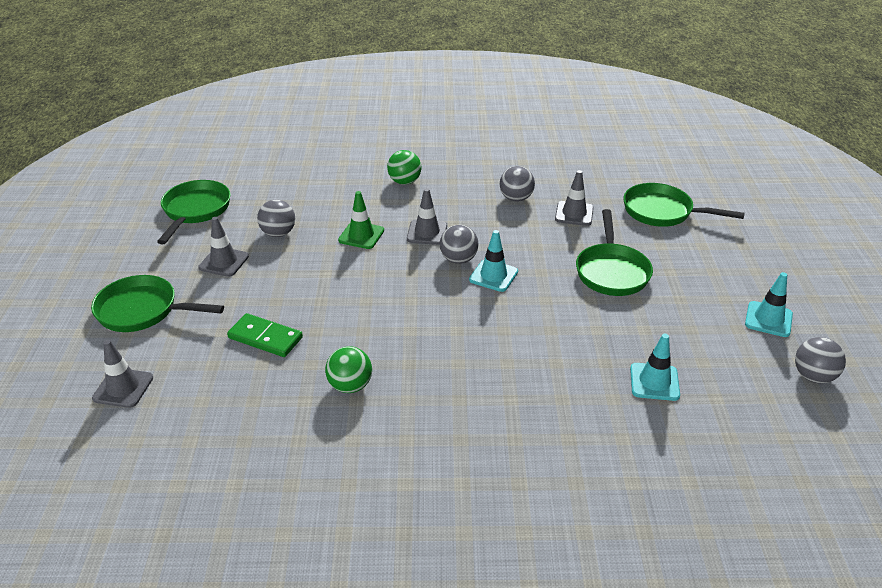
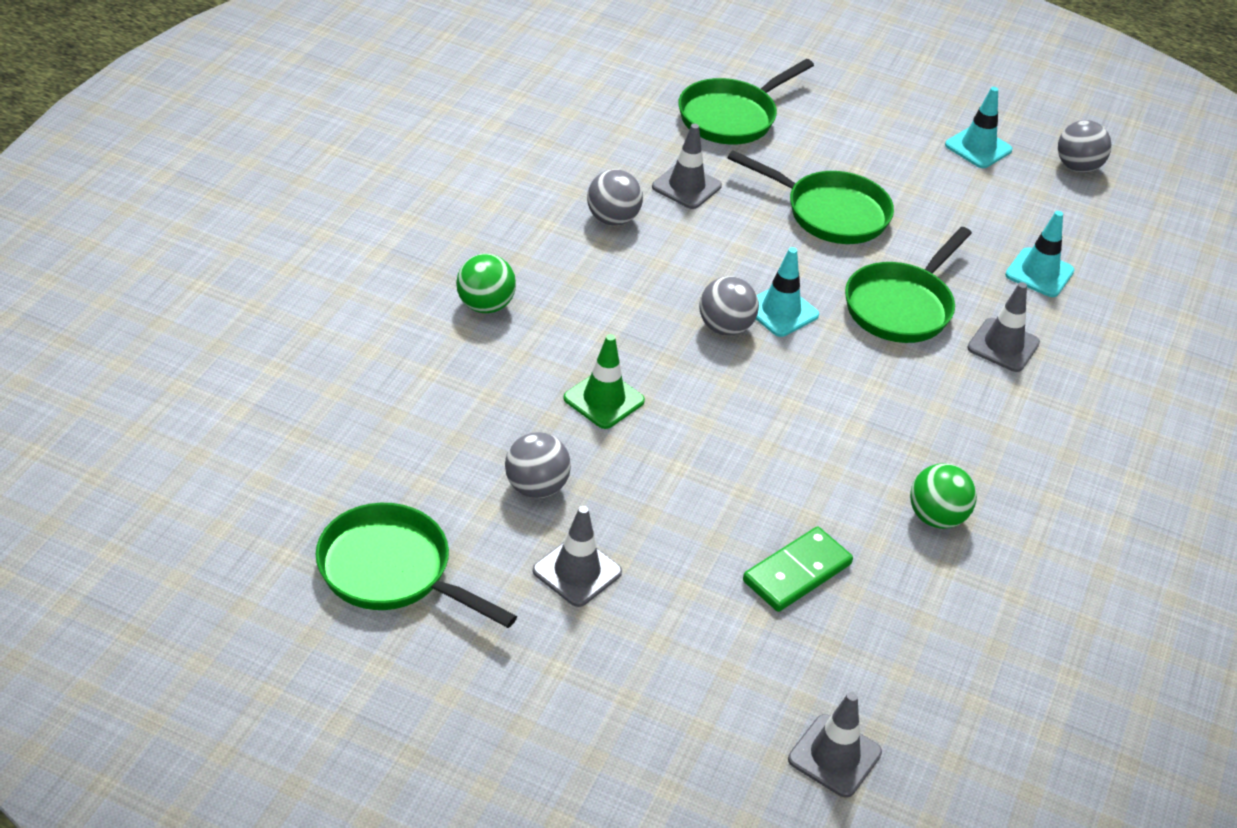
camera: 70 degrees left, 5 degrees up
green pan [91,275,224,332] -> green pan moved to [845,227,972,343]
grey traffic cone [407,188,447,245] -> grey traffic cone moved to [967,282,1040,372]

